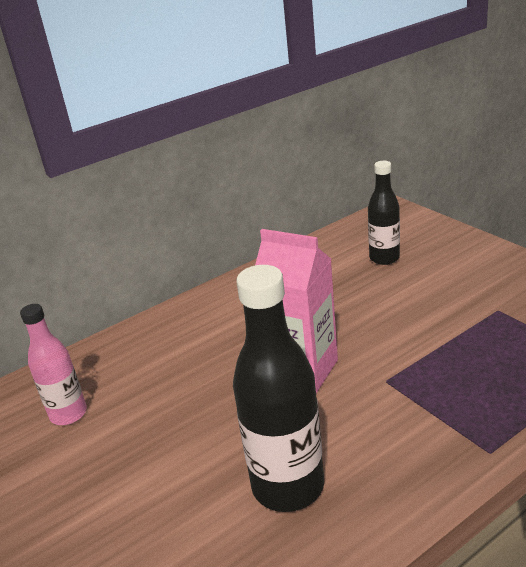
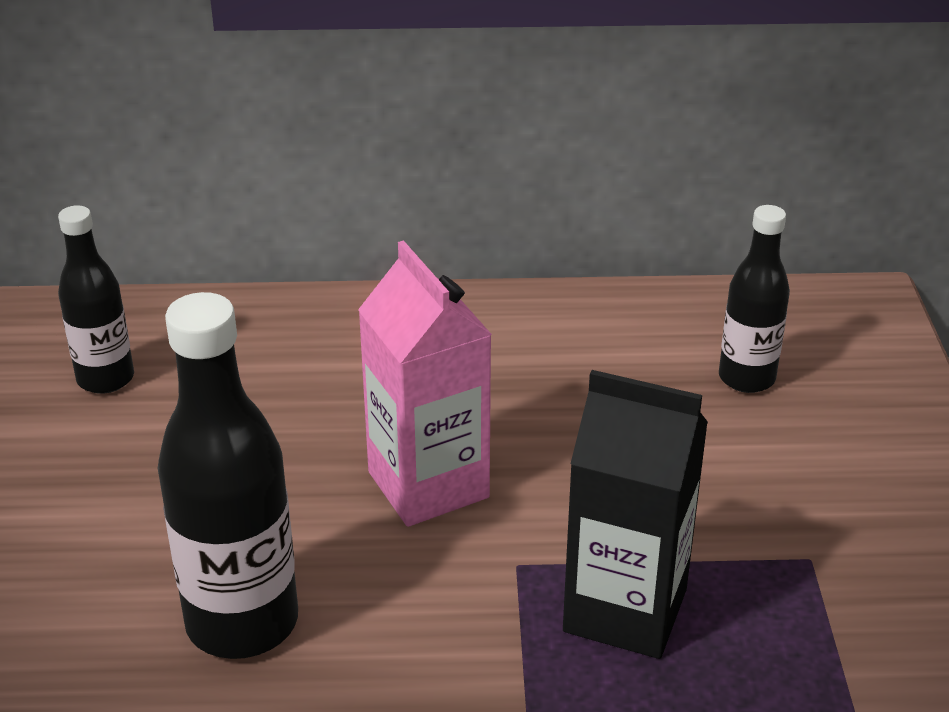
camera: 30 degrees right, 5 degrees up
pink bottle [20,304,87,425] -> black bottle [58,205,134,394]
none -> black carton [563,370,708,659]

